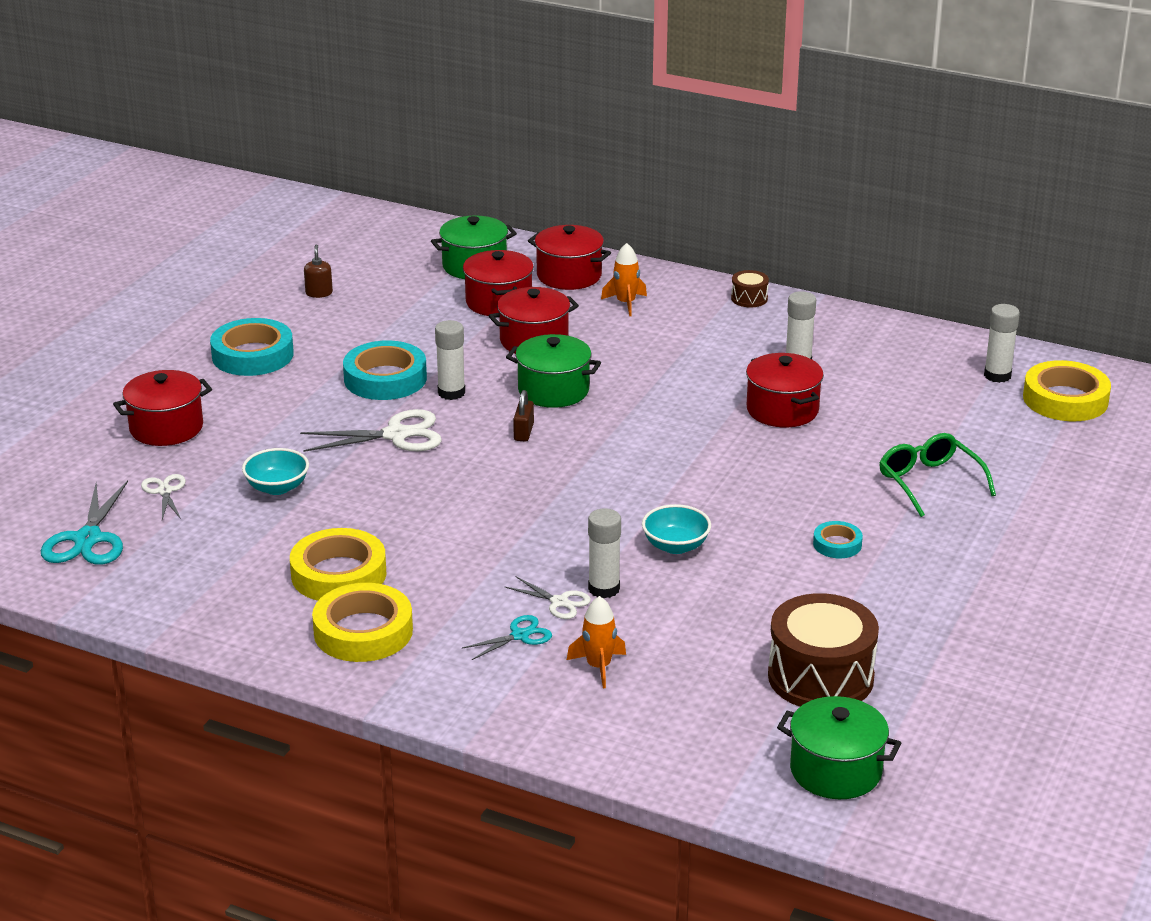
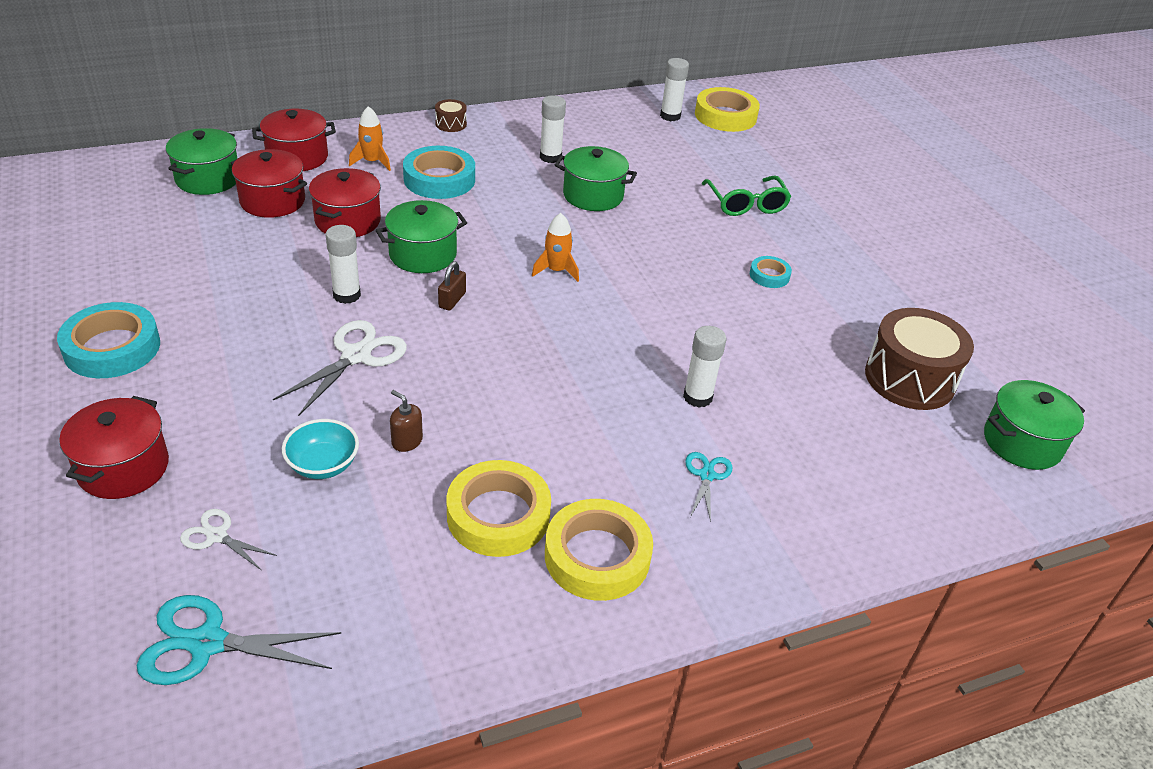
camera: 50 degrees left, 10 degrees up
turquoise scissors [41,481,128,565] -> turquoise scissors turned 135 degrees clockwise [136,595,341,685]
brown soap dispenser [304,245,333,298] -> brown soap dispenser moved to [390,390,423,452]
turquoise tape [343,340,427,400] -> turquoise tape moved to [403,146,475,199]
white scissors [504,576,591,619] -> none
brown padlock [513,390,534,442] -> brown padlock turned 60 degrees clockwise [438,261,466,311]
orange rocket [567,596,626,688] -> orange rocket moved to [532,213,579,282]
turquoise bowl [642,504,711,554] -> none
red pot [746,353,824,427] -> green pot [555,146,637,211]
green glasses [879,433,996,517] -> green glasses turned 120 degrees counterclockwise [702,176,791,216]

